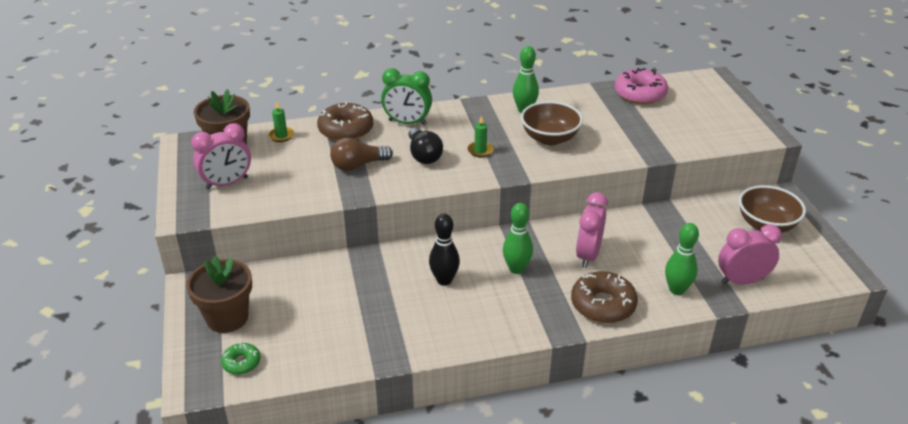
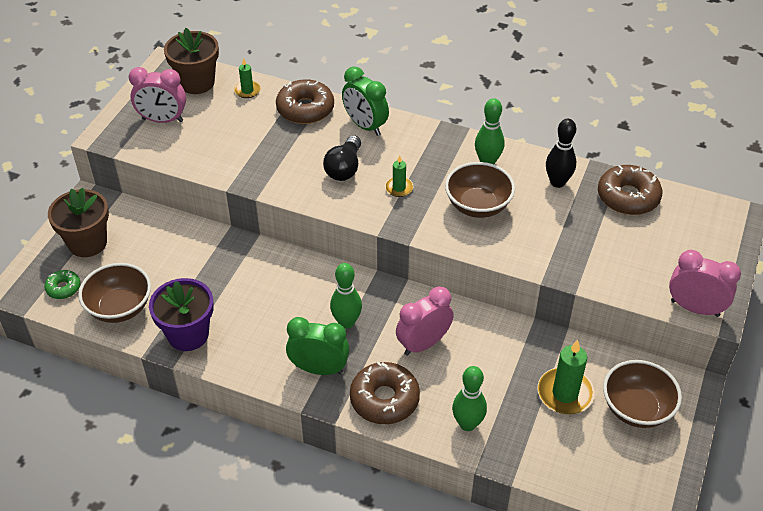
camera: 35 degrees right, 10 degrees up
brown light bulb [330,138,393,171] -> none
black bowling pin [429,214,460,286] -> black bowling pin moved to [546,119,576,188]
pink donut [615,68,668,104] -> brown donut [598,165,662,215]
pink clock [718,224,782,284] -> pink clock moved to [669,250,741,317]
none -> brown bowl [78,263,151,323]
none -> purple flower pot [149,278,214,351]
none -> green clock [286,317,350,375]
none -> green candle [537,339,595,414]

